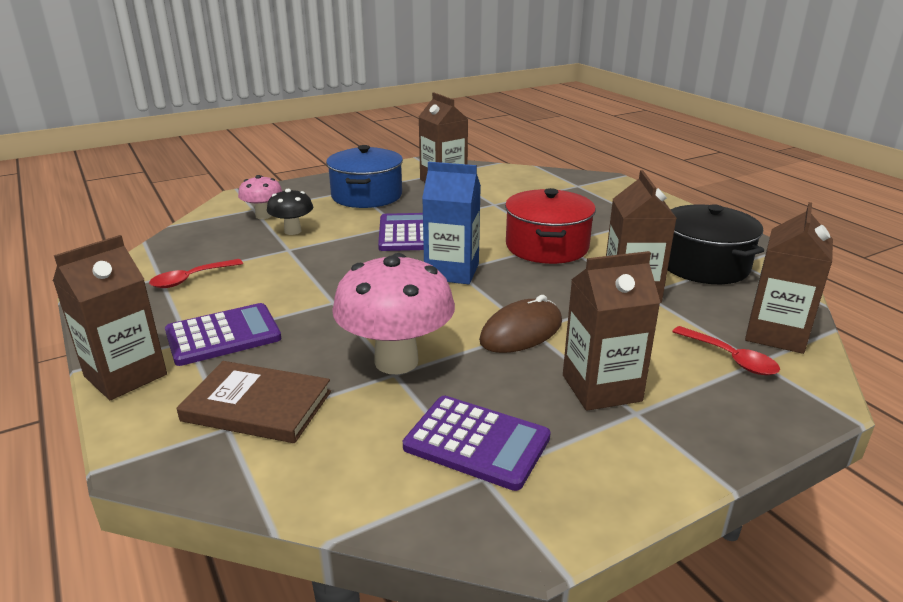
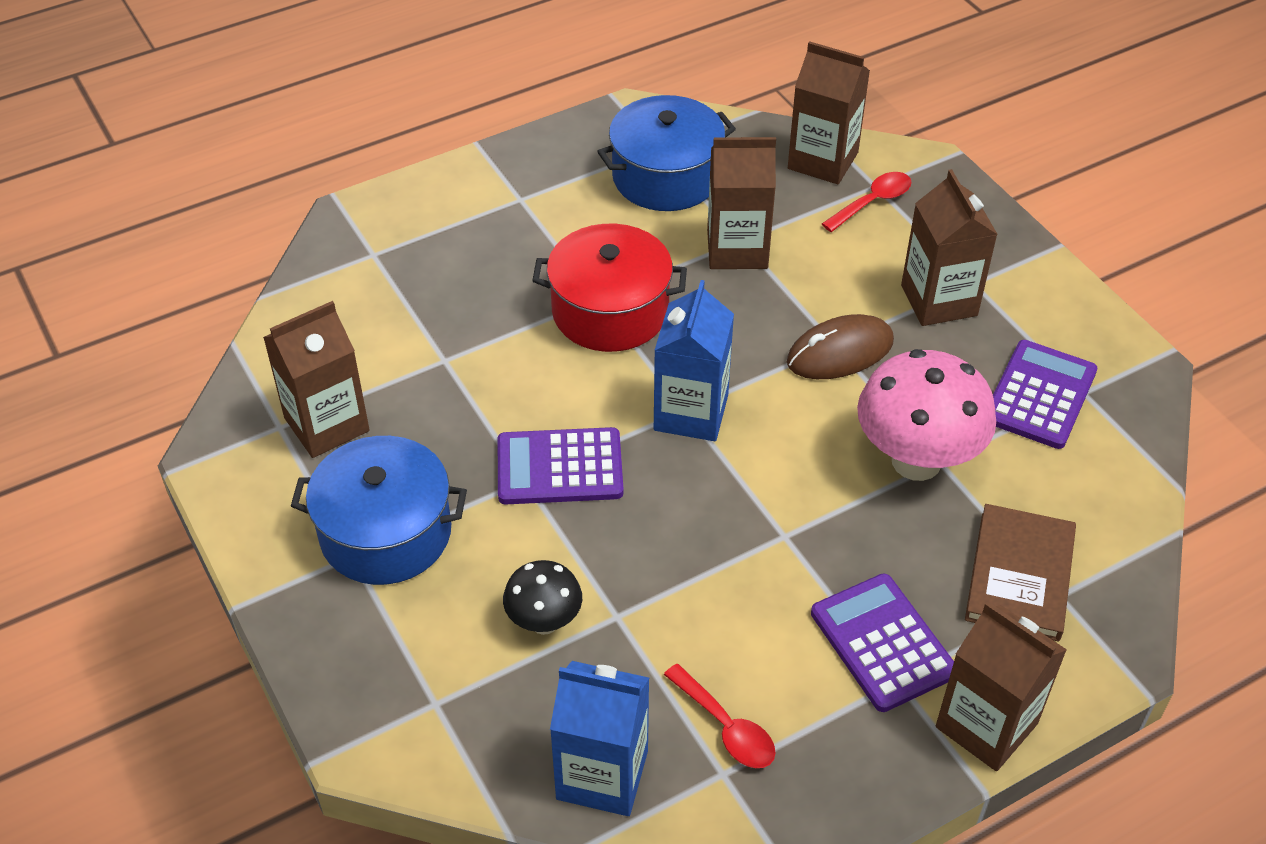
camera: 90 degrees left, 20 degrees up
pink mushroom [238,175,282,219] -> none
brown mouse [479,295,562,353] -> brown mouse turned 75 degrees counterclockwise [787,314,894,379]
black pot [668,204,764,284] -> blue pot [597,95,736,211]
none -> blue carton [550,661,649,816]

